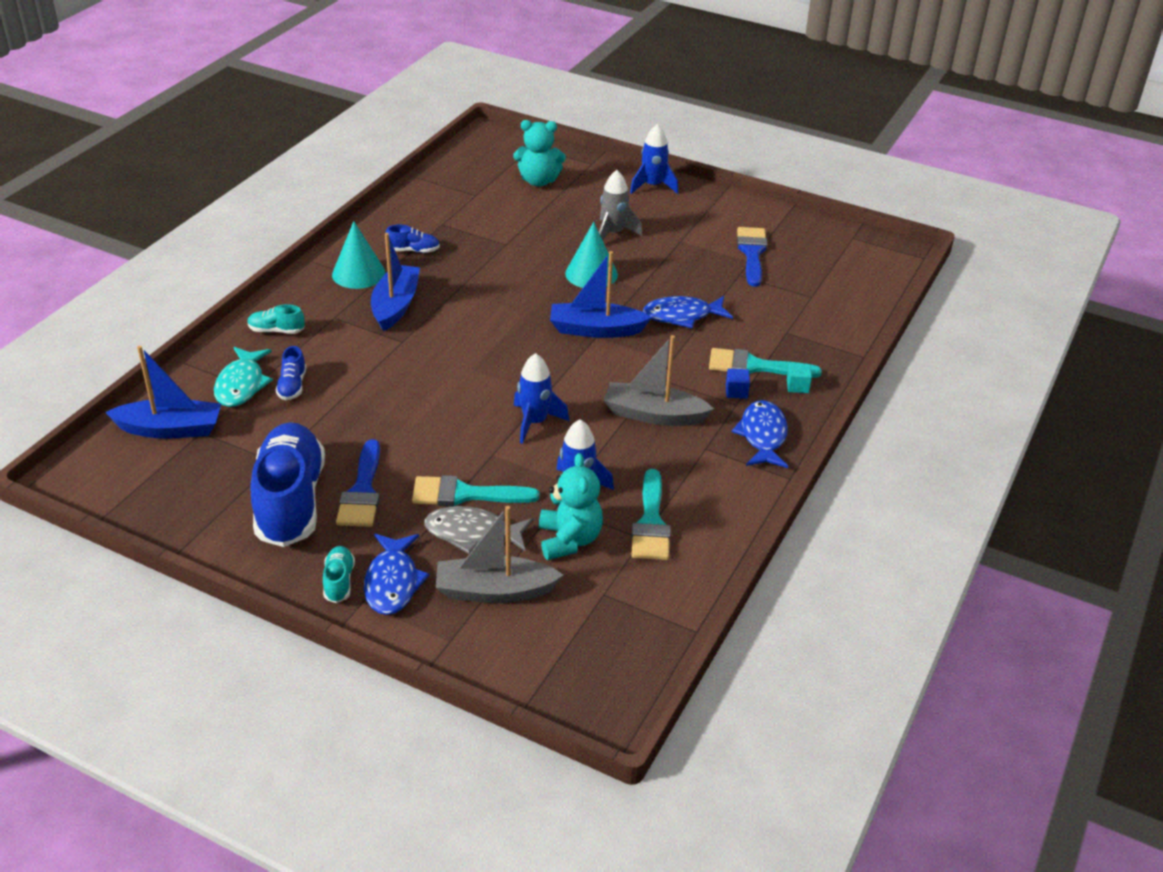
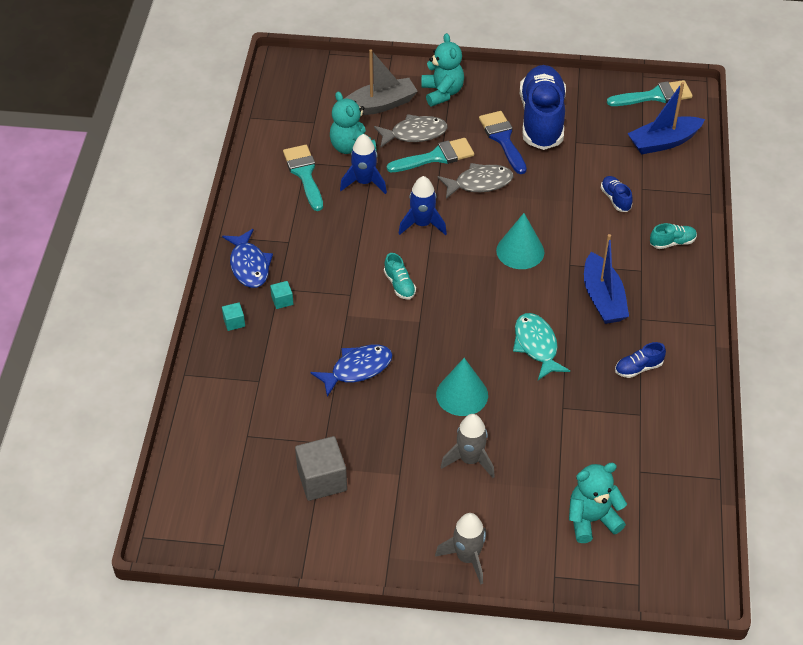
camera: 160 degrees right, 10 degrees up
turquoise fish [214,347,273,407] -> turquoise fish moved to [513,313,570,380]
blue shoe [251,422,325,547] -> blue shoe turned 150 degrees counterclockwise [520,65,566,150]
turquoise shoe [323,546,355,603] -> turquoise shoe moved to [384,253,416,300]
turquoise cone [332,221,385,289] -> turquoise cone moved to [496,213,544,269]
blue fish [364,534,430,615] -> turquoise teddy bear [421,33,464,106]
blue boat [550,251,652,338] -> none
grey boat [604,335,714,426] -> none
blue rocket [630,124,678,194] -> grey rocket [435,513,486,584]
turquoise brush [709,348,822,378] -> turquoise brush moved to [607,80,693,106]
blue cube [726,369,750,399] -> turquoise cube [270,281,293,309]
blue brush [737,227,767,287] -> grey cube [295,436,347,501]
none -> grey fish [438,163,513,199]

